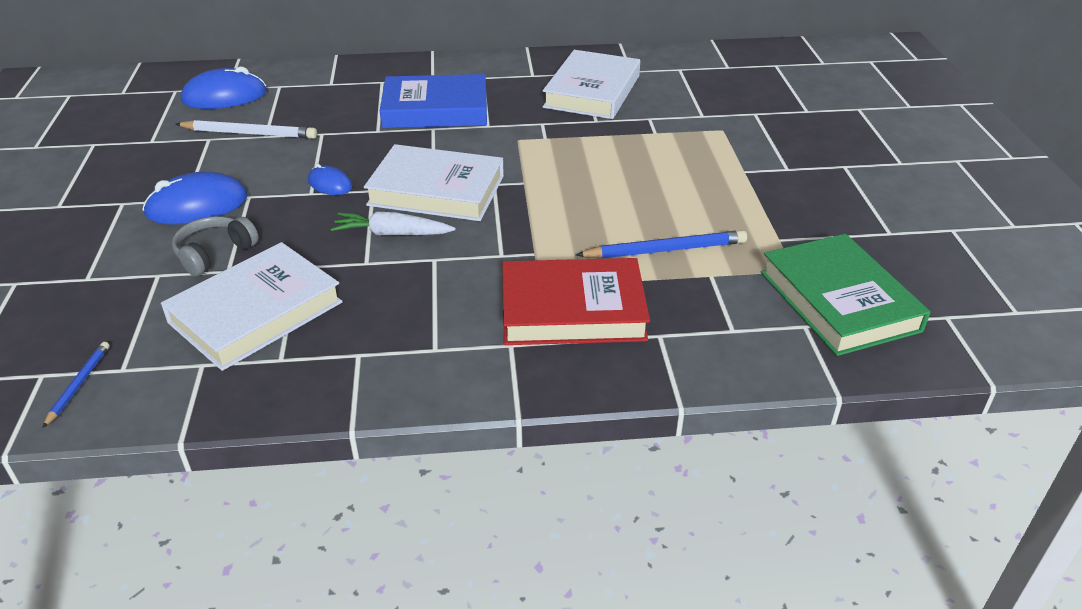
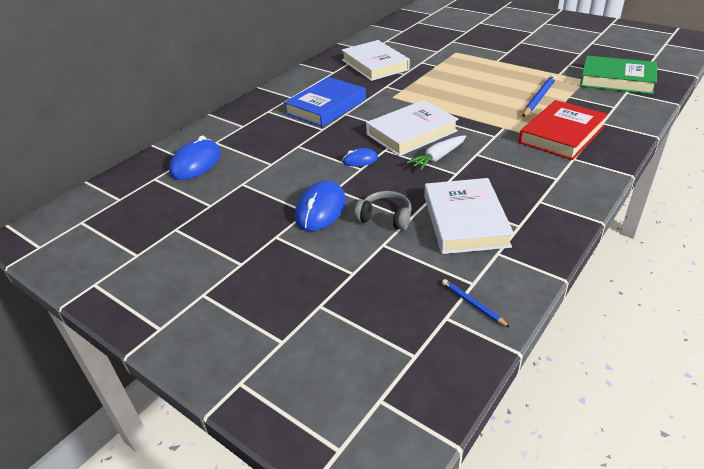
camera: 45 degrees left, 0 degrees up
grey headphones [172,216,259,276] -> grey headphones turned 120 degrees clockwise [354,191,412,230]
white pencil [176,120,317,139] -> none

